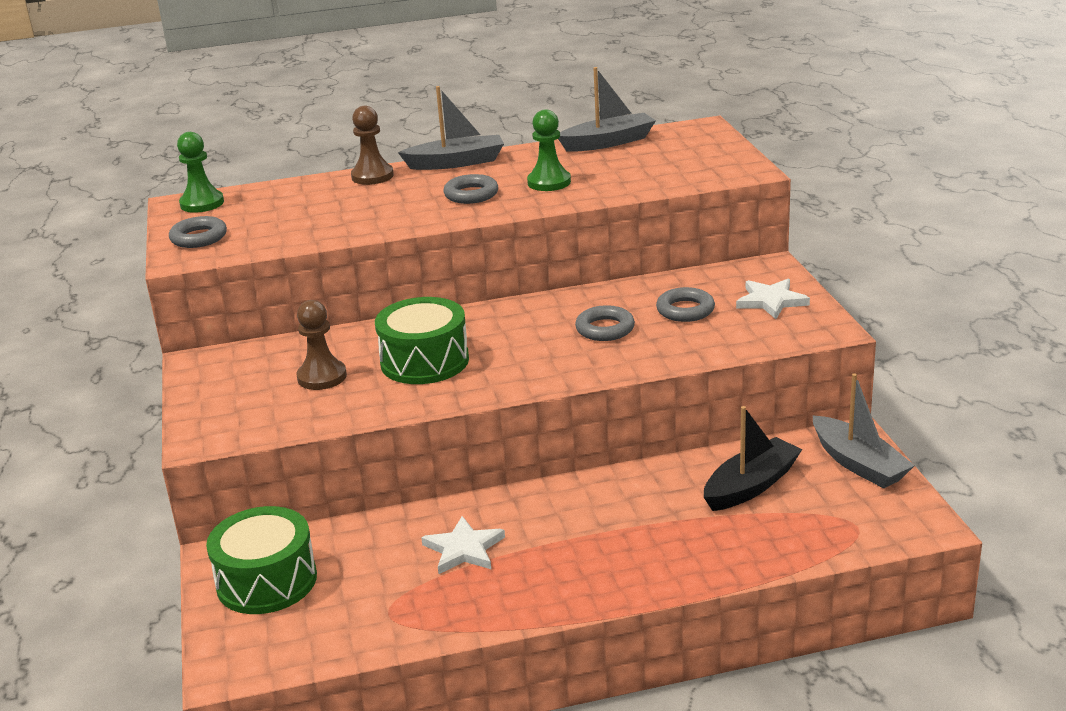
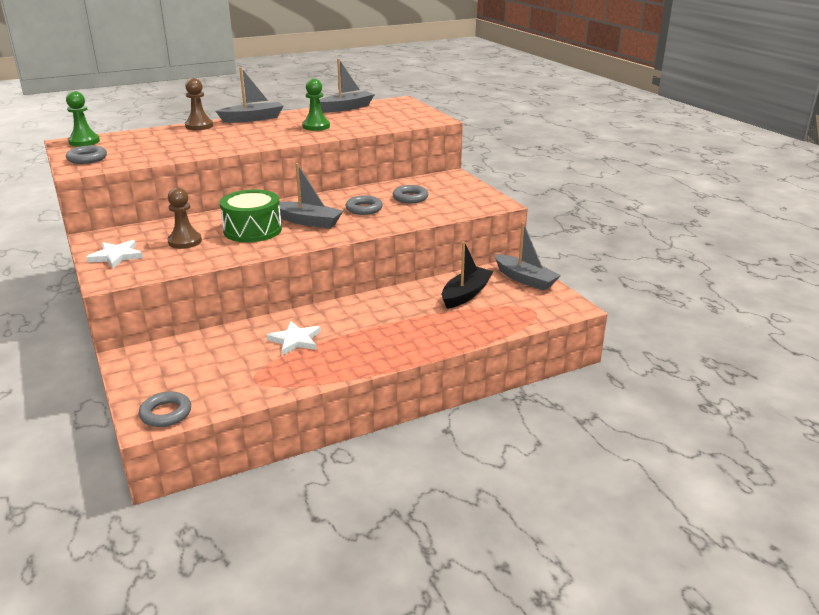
camera: 15 degrees left, 0 degrees up
green drum [206,506,317,614] -> none
grey ring [443,174,498,204] -> grey ring moved to [139,391,191,427]
white star [736,279,810,319] -> white star moved to [86,240,143,268]
none -> grey boat [278,163,343,229]

